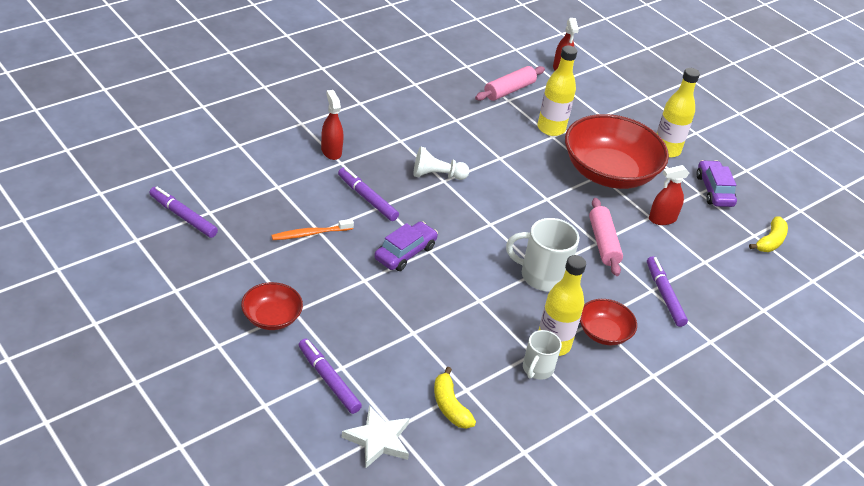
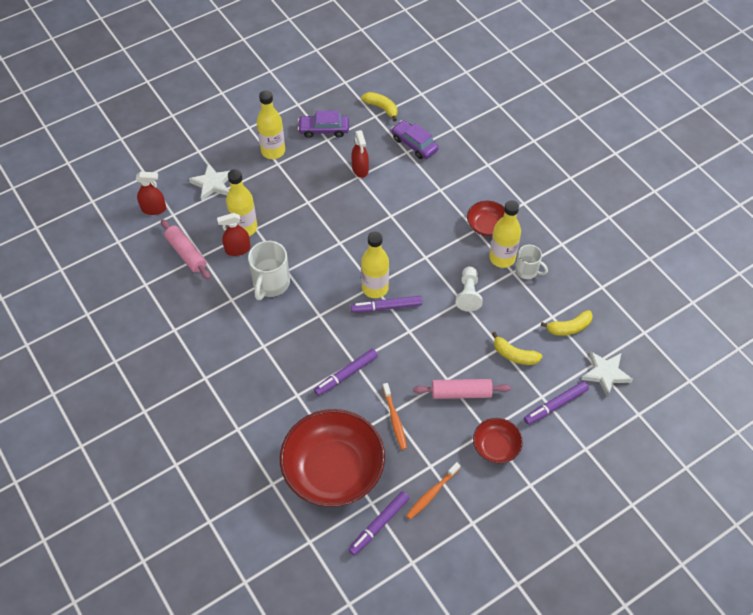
camera: 80 degrees left, 15 degrees up
red spray bottle [321,90,344,160] -> red spray bottle moved to [217,213,251,256]
purple car [374,221,438,271] -> purple car moved to [391,120,439,159]
white pawn [413,146,469,180] -> white pawn moved to [456,266,483,312]
white mug [506,218,579,291] -> white mug moved to [248,241,290,300]
red bowl [565,114,669,189] -> red bowl moved to [280,409,385,507]
pink rolling pin [589,198,623,276] -> pink rolling pin moved to [413,379,511,399]
purple marker [647,256,688,327] -> purple marker moved to [351,296,422,313]
none -> white star [189,163,229,201]
none -> yellow bottle [361,231,389,298]
none -> orange toothbrush [406,462,461,519]
none -> yellow banana [492,332,543,365]

